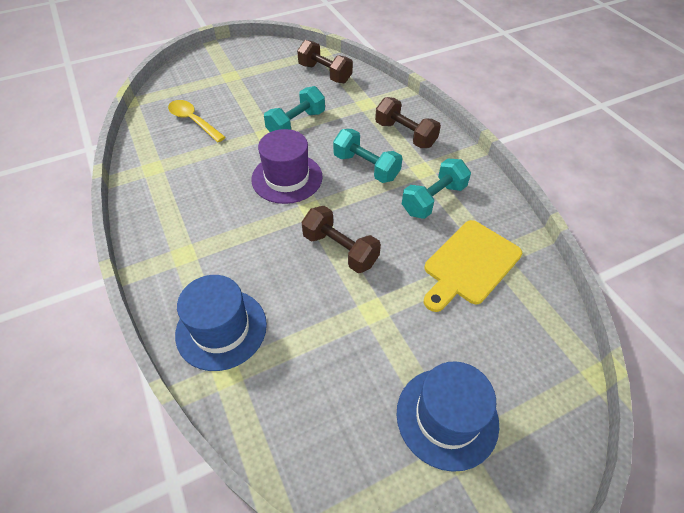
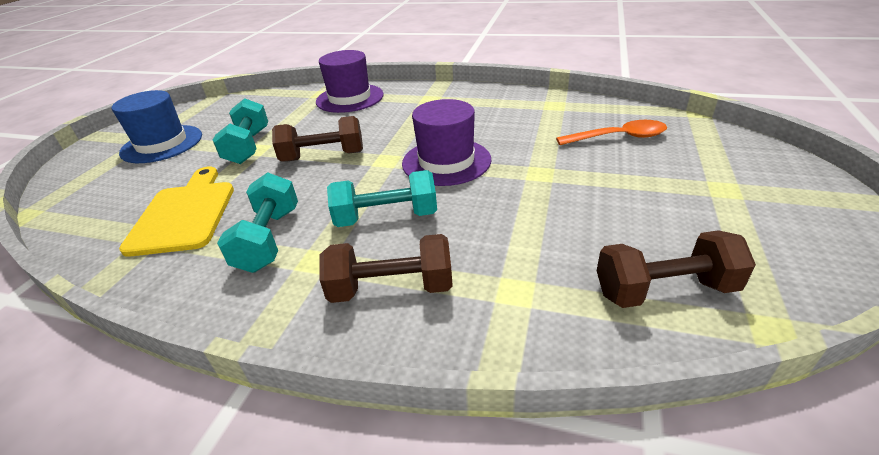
camera: 135 degrees right, 15 degrees down
yellow spoon [168,100,226,142] -> orange spoon [556,120,667,145]
blue hat [175,275,267,371] -> purple hat [316,50,384,113]
turquoise dumbbell [264,86,325,132] -> turquoise dumbbell moved to [213,98,268,164]

